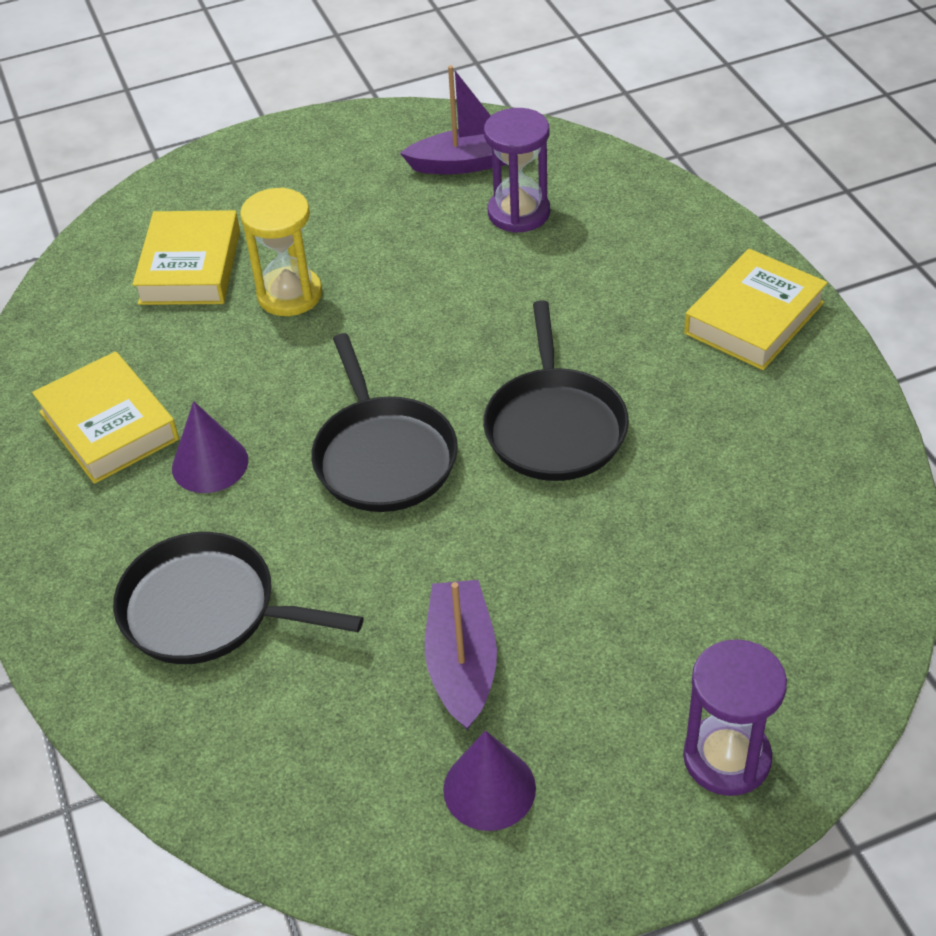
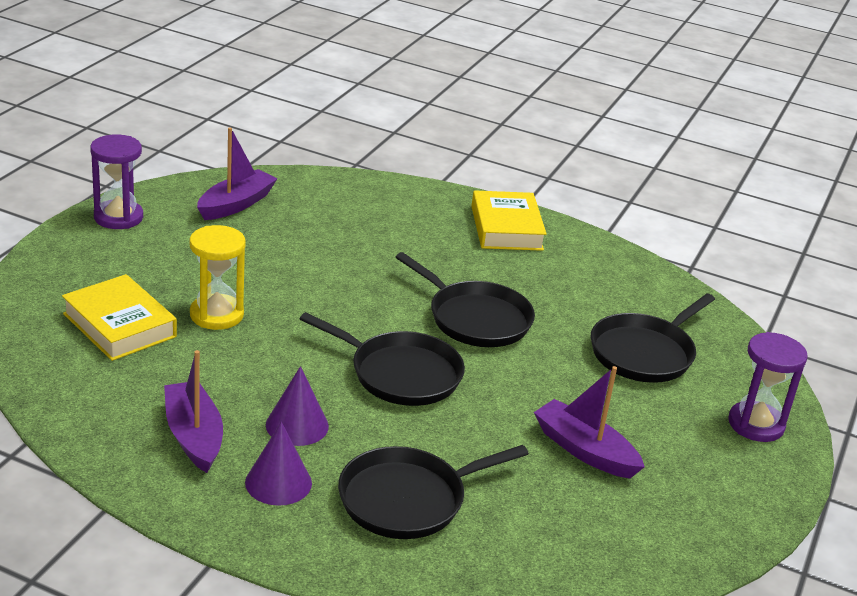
camera: 50 degrees left, 15 degrees down
yellow book [32,351,179,484] -> purple boat [164,350,223,473]
purple cone [443,730,536,831] -> purple cone moved to [245,422,312,506]
purple hourglass [484,108,550,233] -> purple hourglass moved to [90,134,143,229]
none -> black pan [591,293,715,383]

